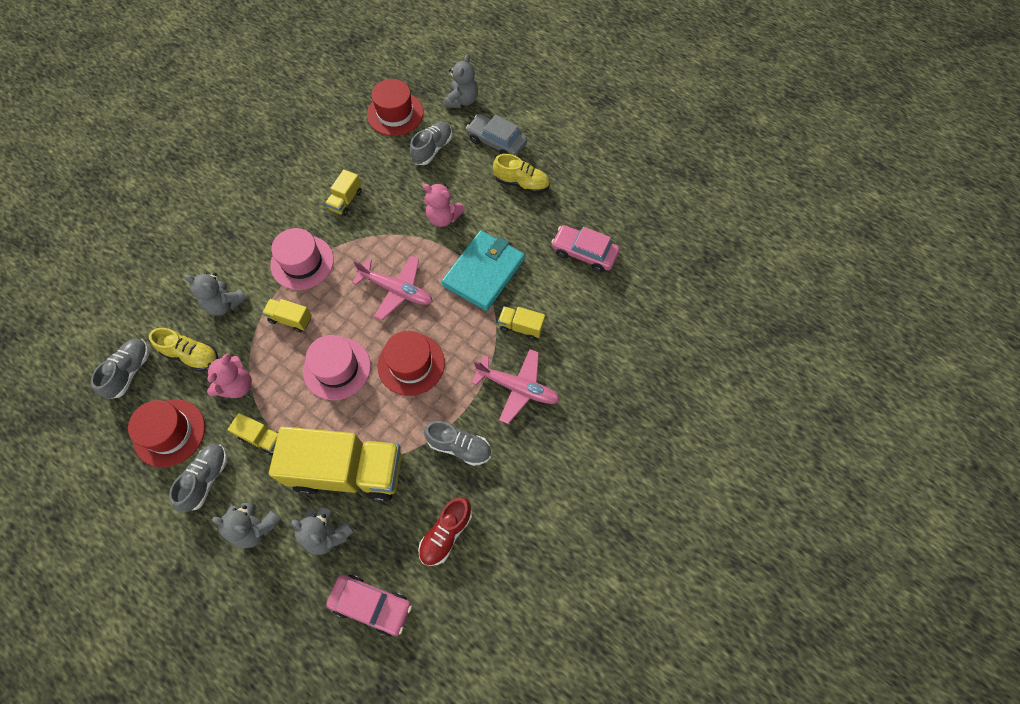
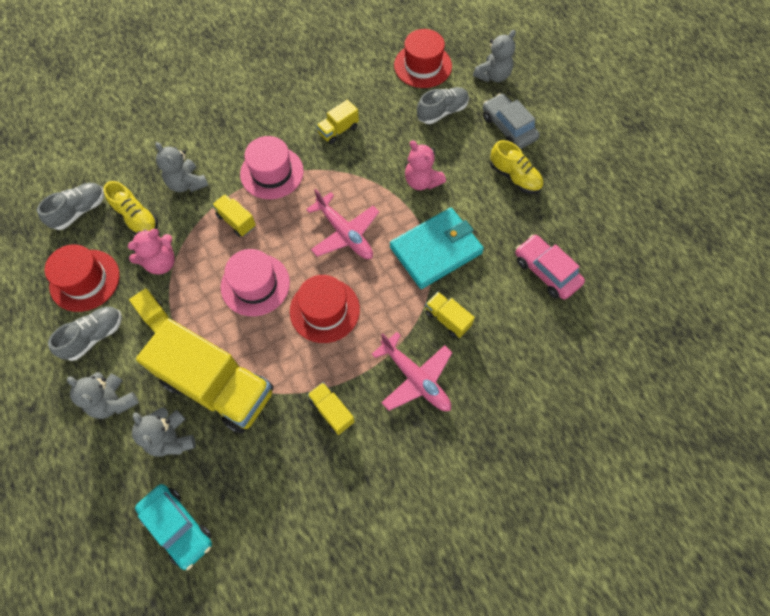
camera: 25 degrees right, 0 degrees up
pink car [326,575,412,636] -> turquoise car [135,484,212,570]
red shoe [418,497,472,566] -> none
grey shoe [424,421,491,466] -> yellow truck [307,382,355,435]

